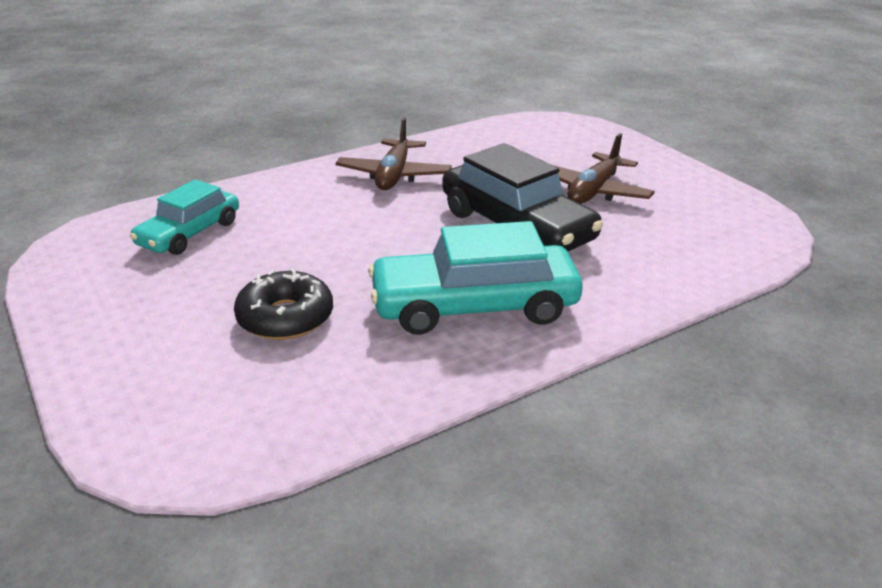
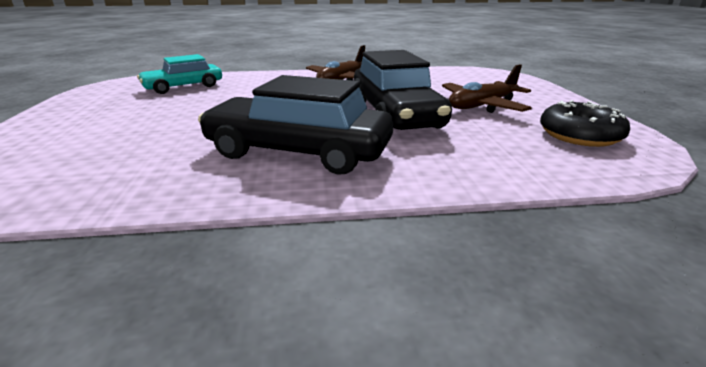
camera: 25 degrees right, 5 degrees down
black donut [234,268,333,340] -> black donut moved to [540,100,630,147]
turquoise car [368,221,583,335] -> black car [198,75,393,175]

